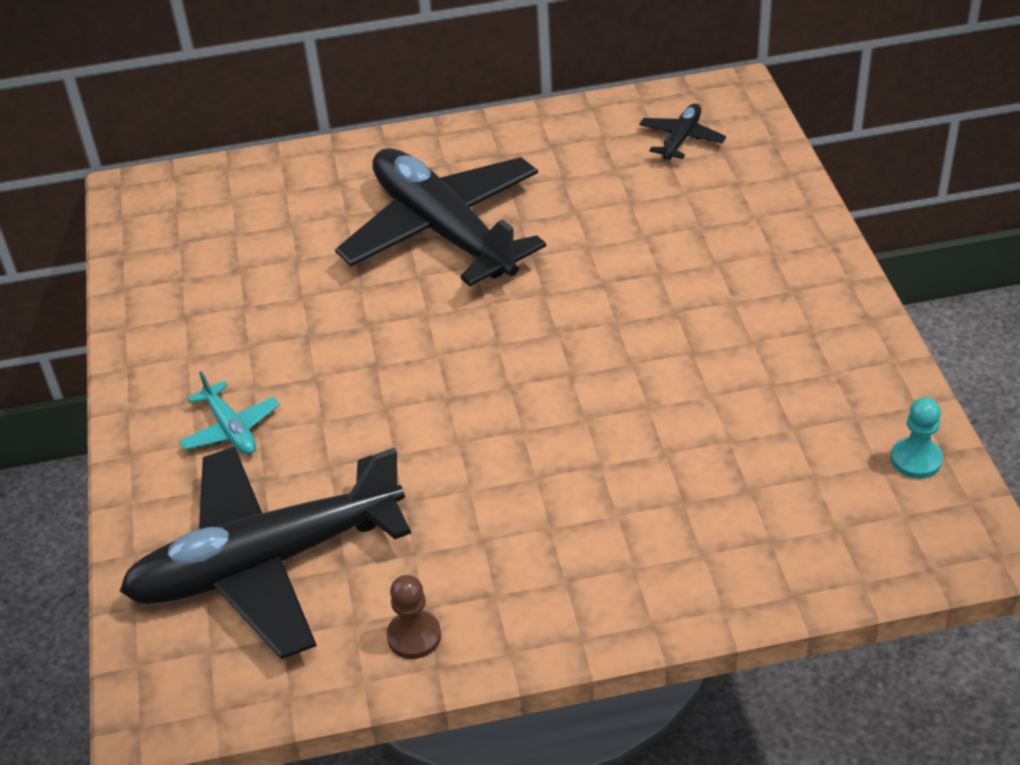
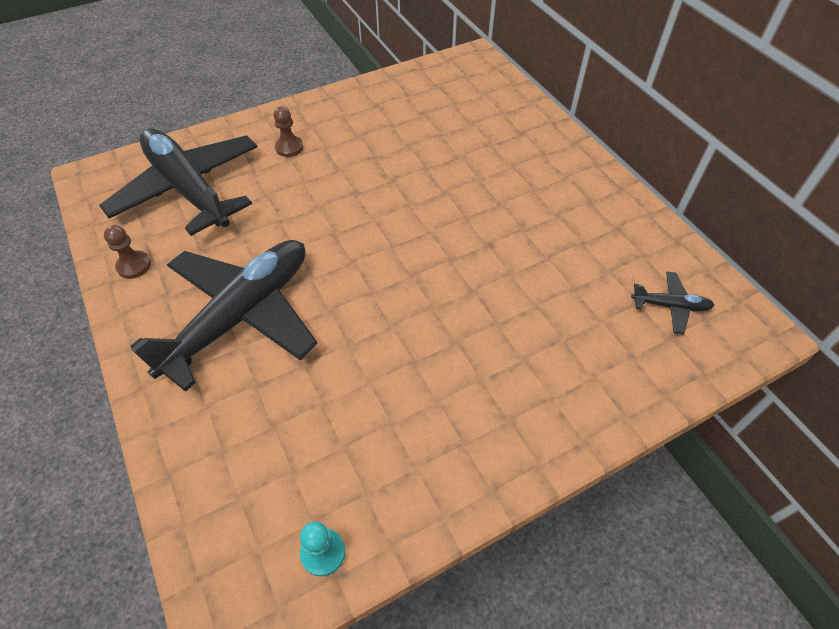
camera: 70 degrees right, 10 degrees up
turquoise plane [179,371,280,455] -> brown pawn [274,106,303,157]
black plane [335,148,546,287] -> black plane moved to [131,240,318,392]

